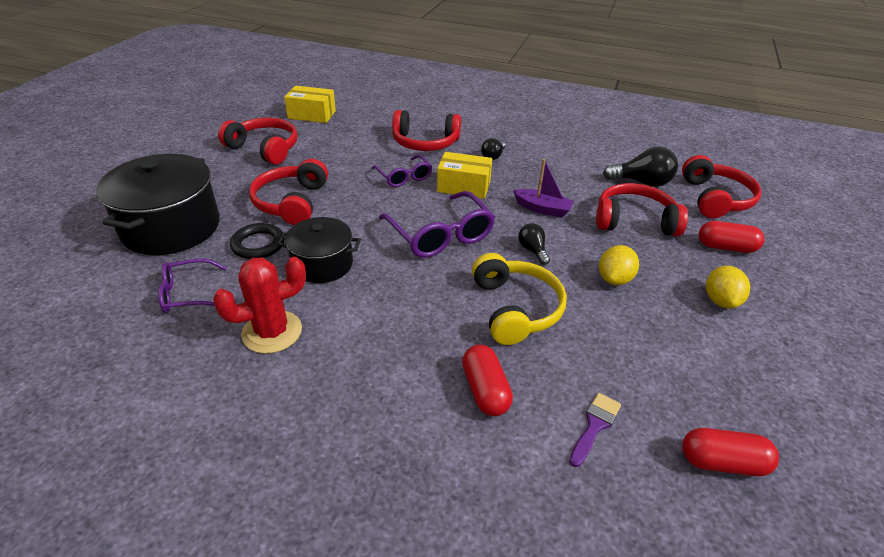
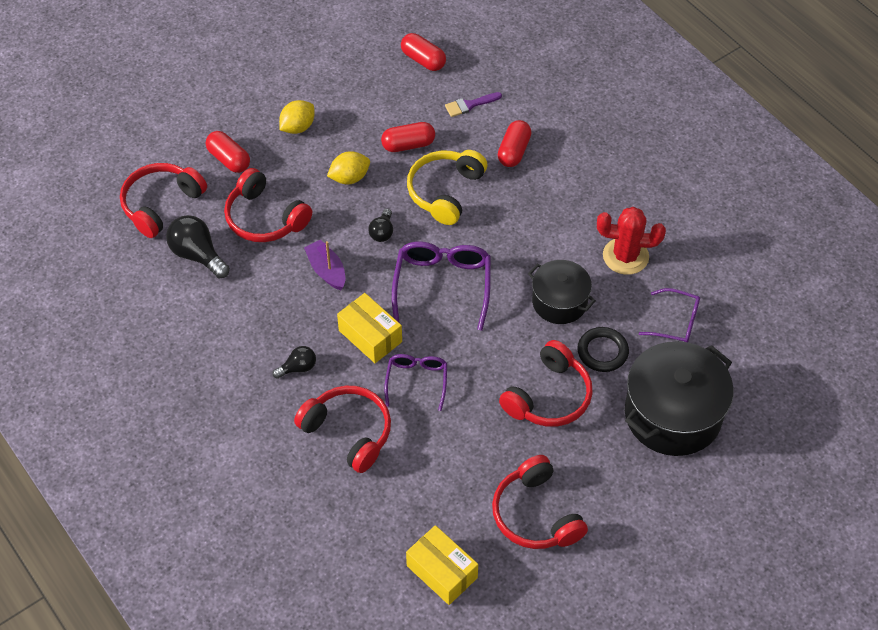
camera: 145 degrees left, 15 degrees up
none -> red capsule [381,122,435,152]

